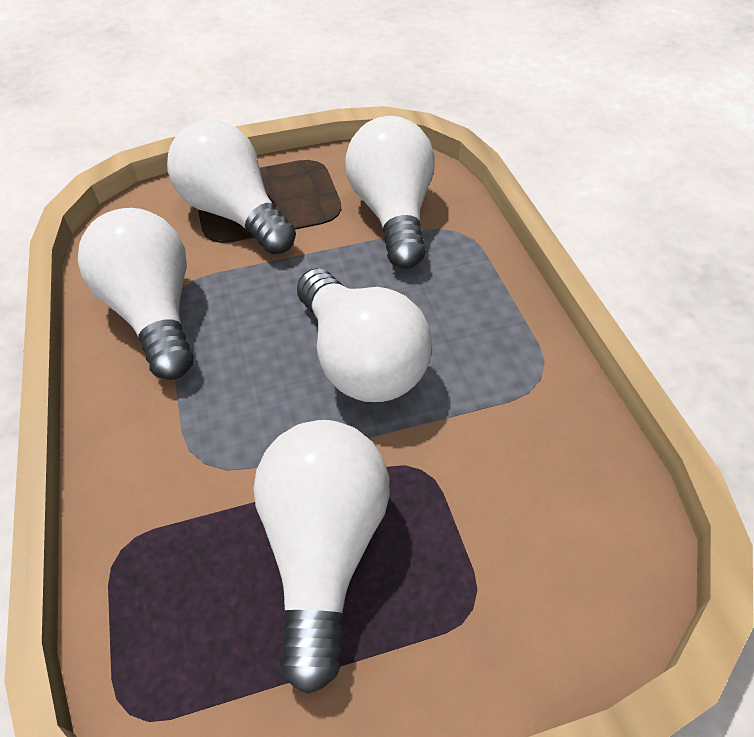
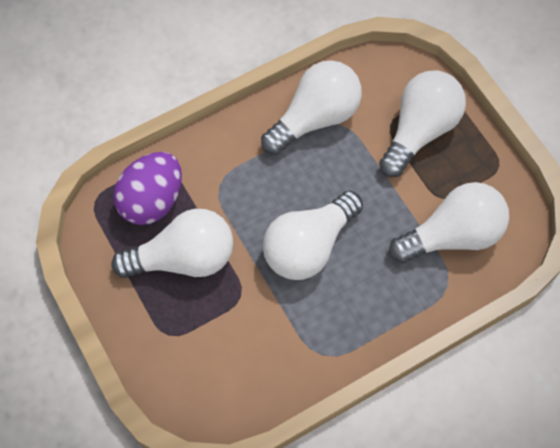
camera: 75 degrees right, 15 degrees up
none -> purple egg [113,152,182,225]

